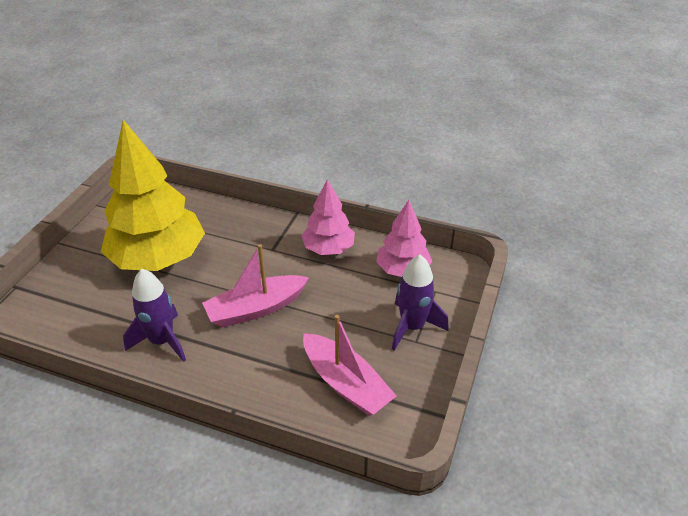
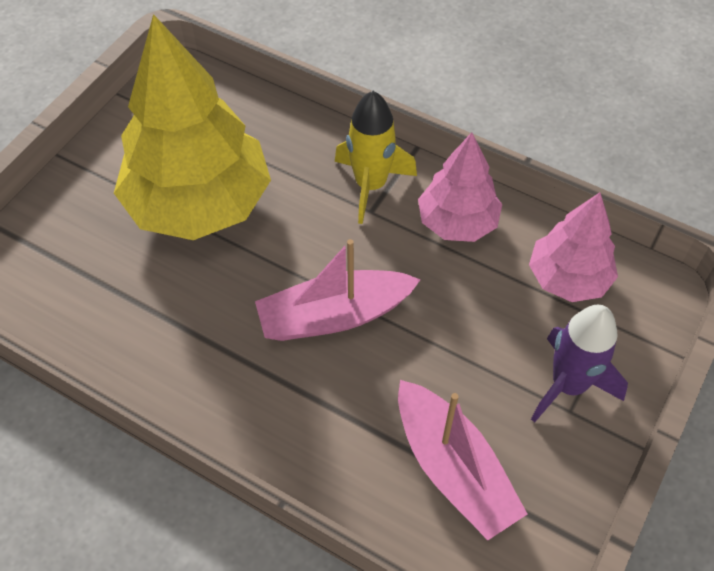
camera: 10 degrees right, 15 degrees up
purple rocket [123,269,186,362] -> none
none -> yellow rocket [335,91,417,224]

